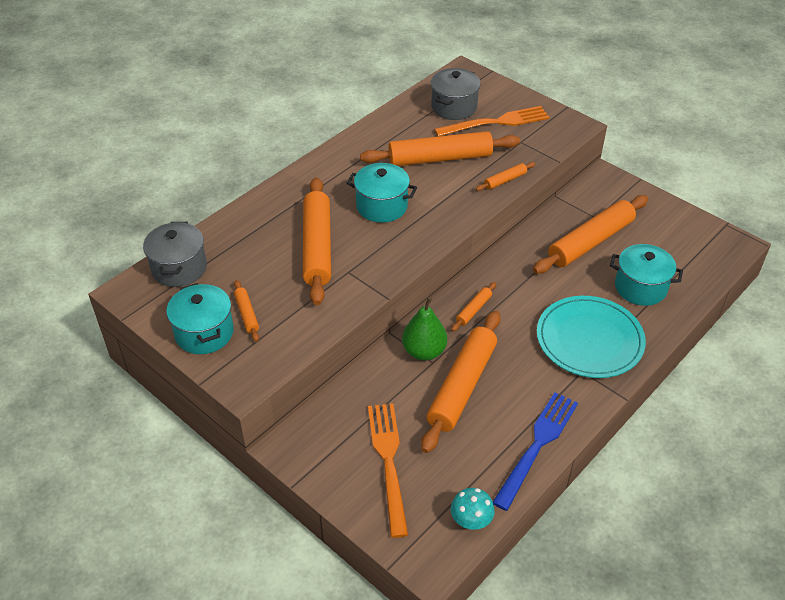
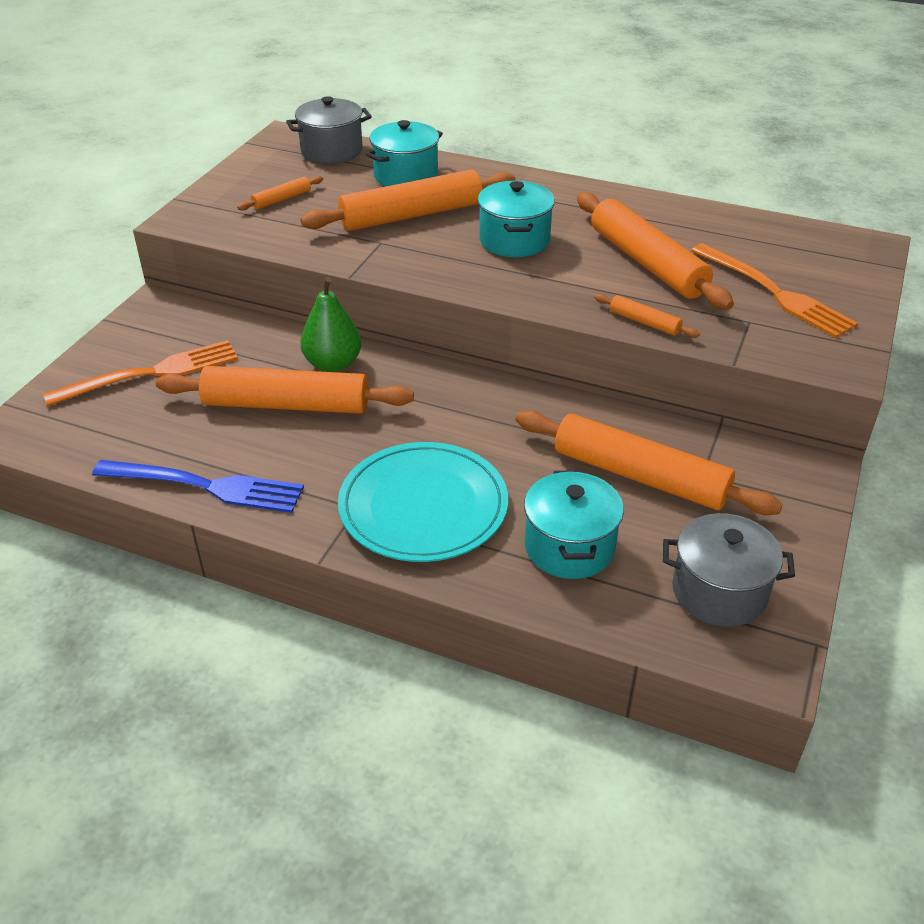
camera: 70 degrees right, 5 degrees down
turquoise pot [166,283,234,354] -> turquoise pot moved to [365,120,443,187]
grey pot [431,68,481,120] -> grey pot moved to [663,513,795,627]
orange rolling pin [451,282,496,331] -> none
turquoise mushroom [451,488,495,530] -> none

